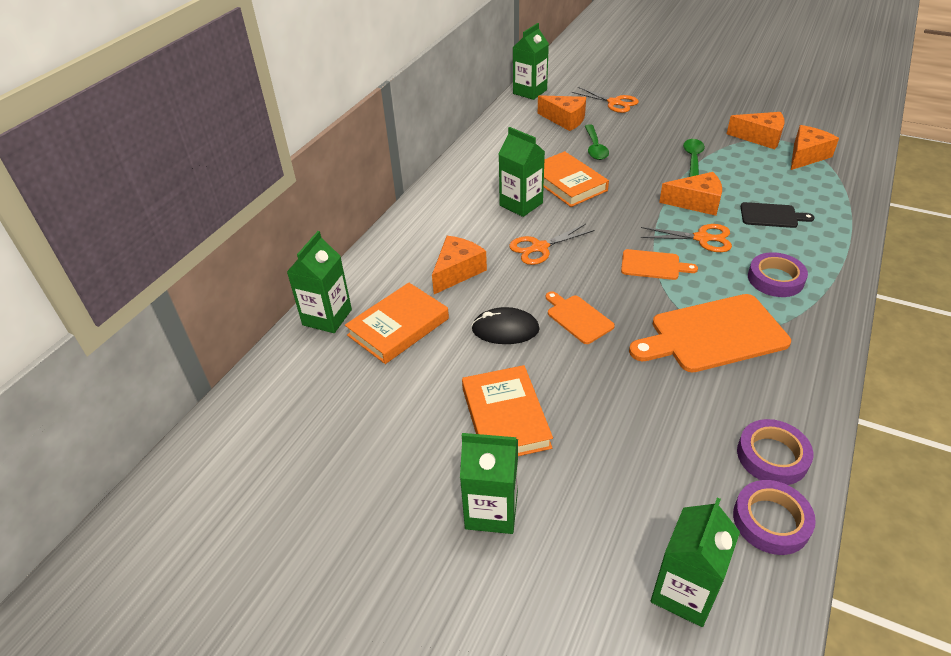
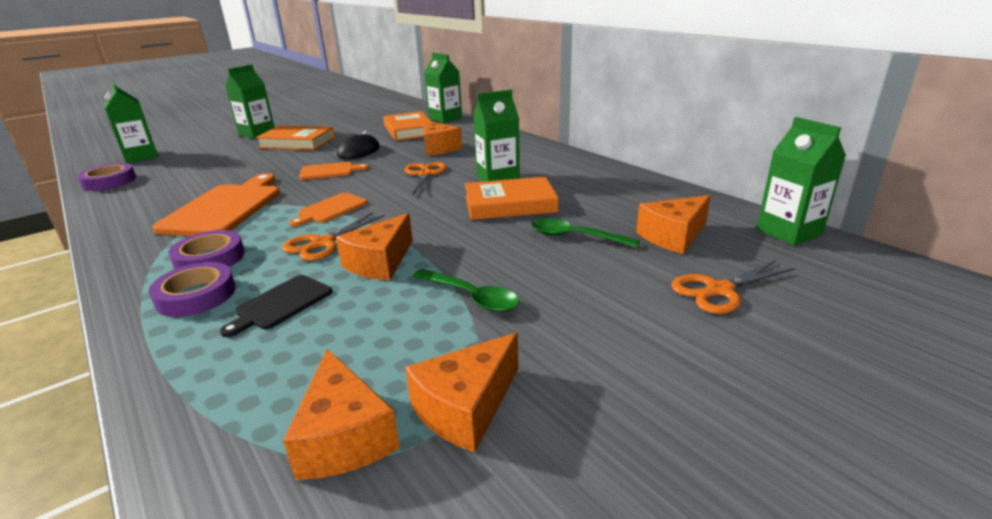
camera: 115 degrees right, 15 degrees down
purple tape [737,419,813,485] -> purple tape moved to [149,262,236,317]

